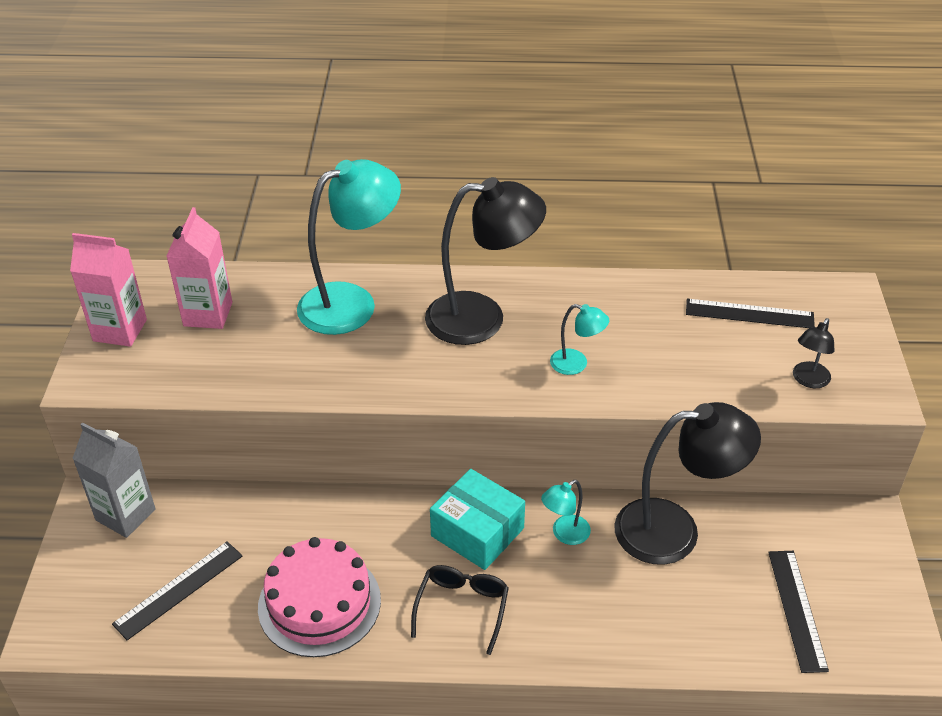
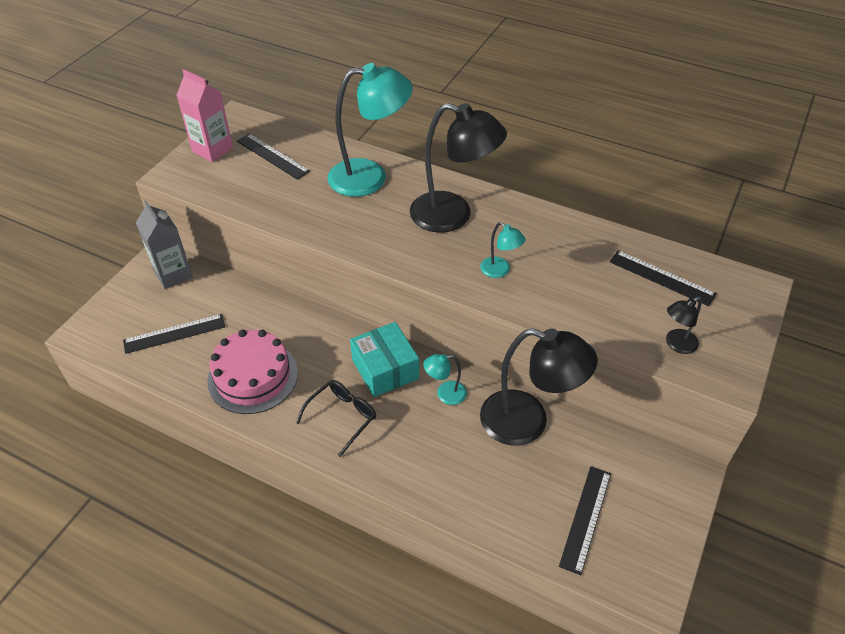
camera: 25 degrees right, 5 degrees up
pink carton [167,207,232,329] -> black ruler [237,133,310,180]

